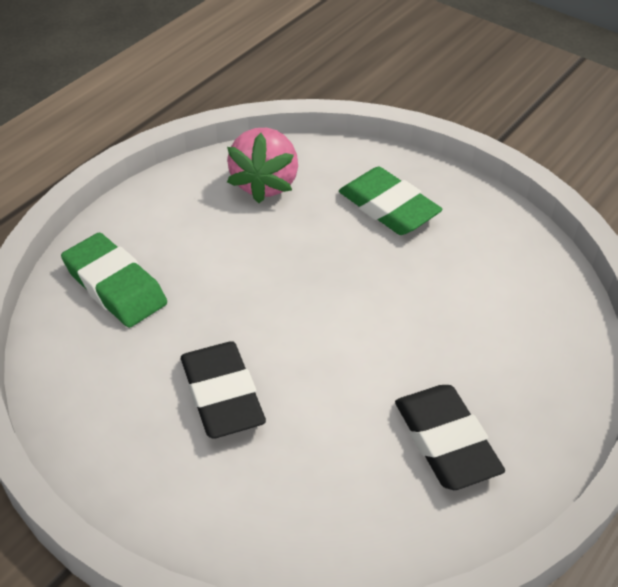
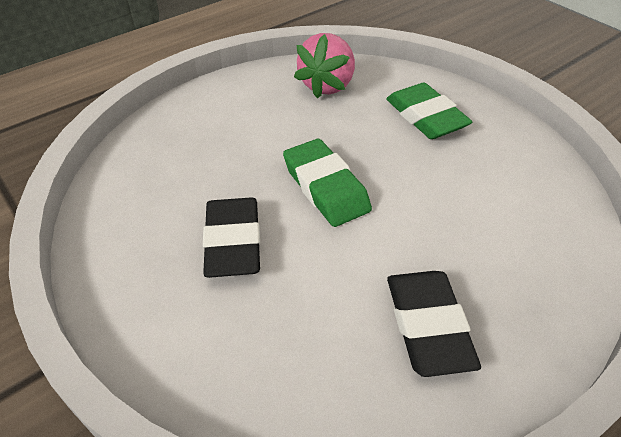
camera: 15 degrees right, 0 degrees up
green eraser [61,233,167,328] -> green eraser moved to [283,139,372,227]

